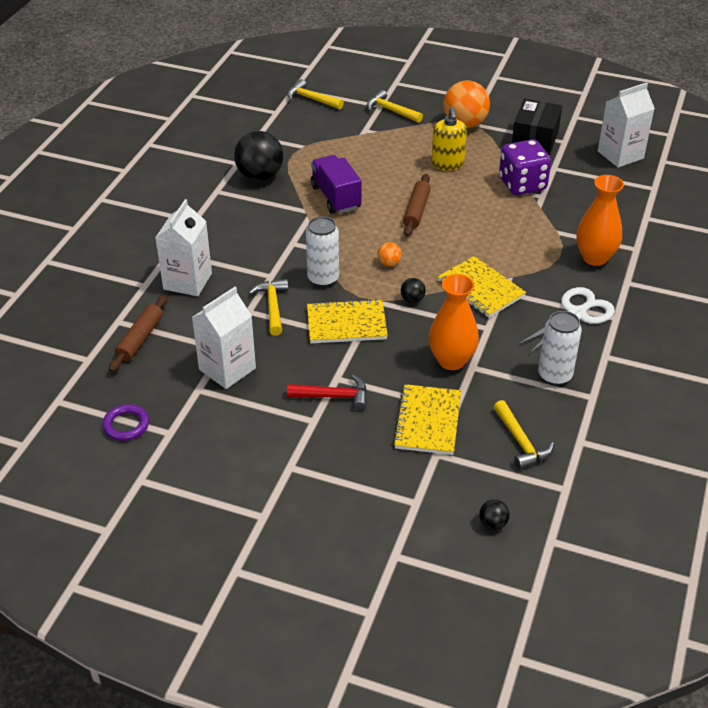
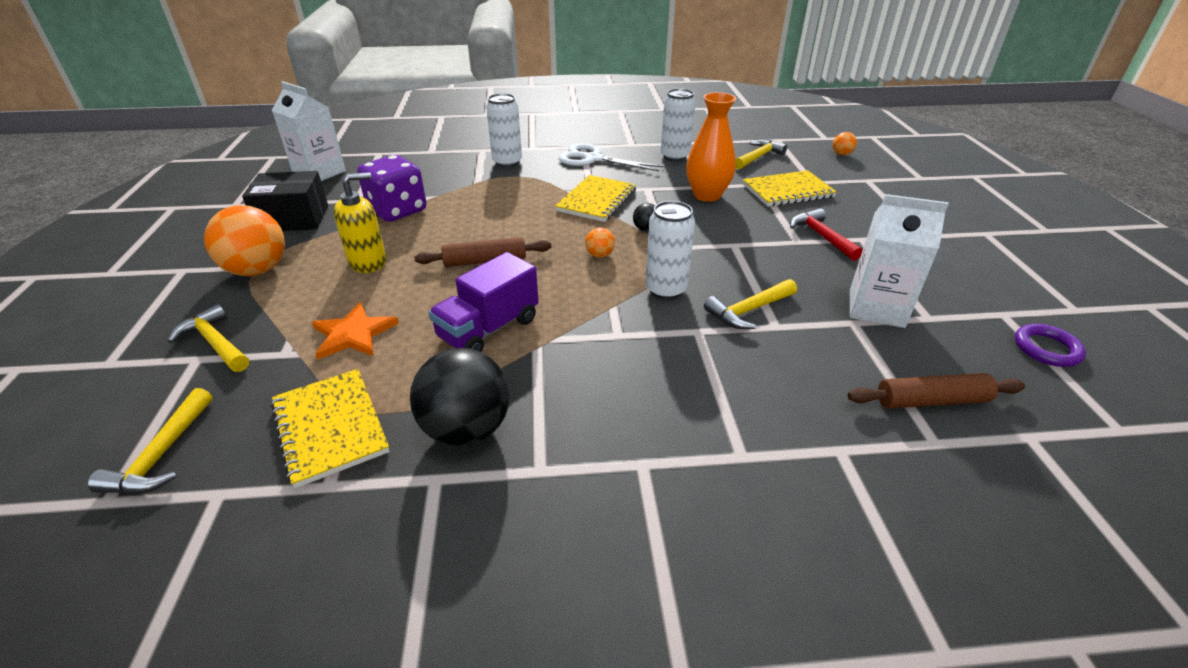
camera: 115 degrees left, 5 degrees down
white carton [155,199,212,296] -> none
yellow notebook [307,299,388,343] -> yellow notebook moved to [271,369,390,488]
yellow hammer [367,90,423,123] -> yellow hammer turned 120 degrees clockwise [168,304,249,372]
black ball [479,499,510,530] -> orange ball [833,132,857,155]
orange vase [576,175,624,266] -> white can [486,93,522,168]
none -> orange star [312,302,399,360]

